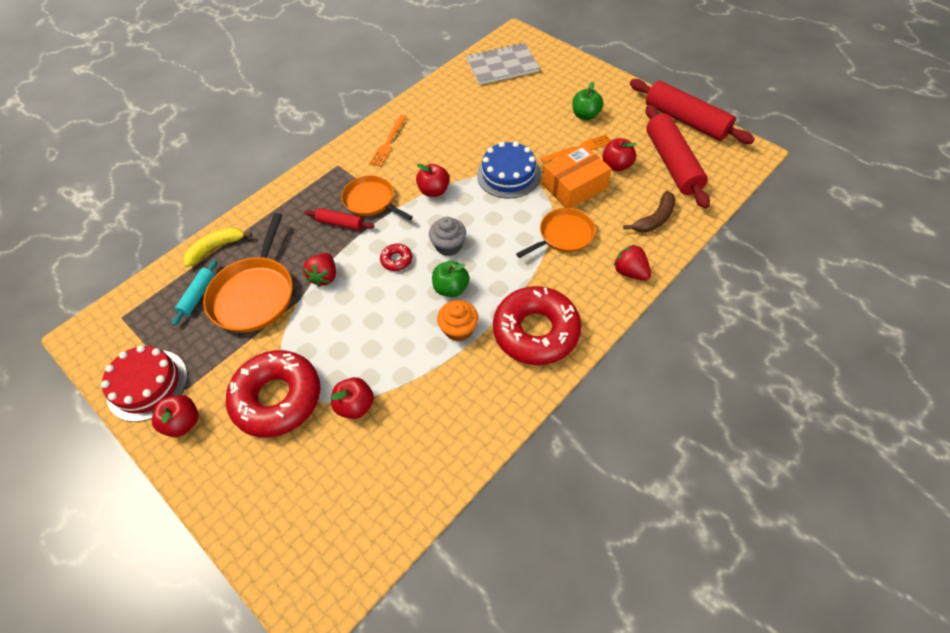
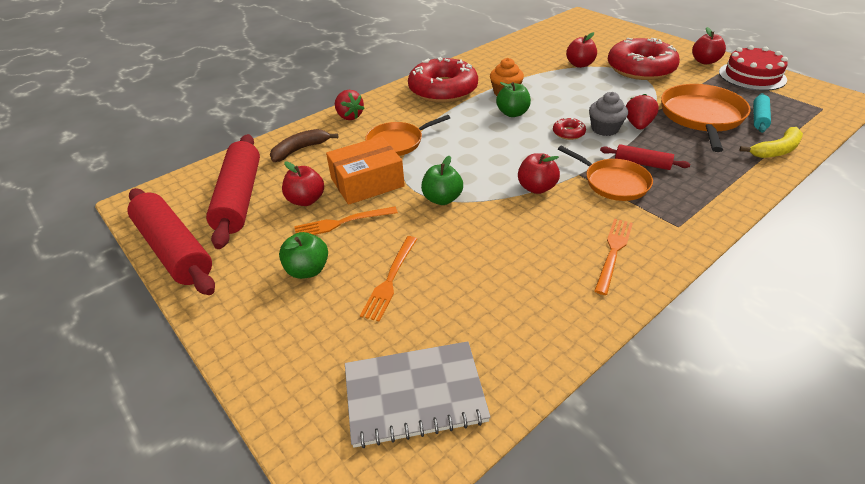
camera: 175 degrees left, 15 degrees down
grey cupcake [429,217,466,256] -> grey cupcake moved to [589,92,628,136]
blue cake [477,141,541,199] -> green apple [421,156,463,205]
none -> orange fork [360,236,417,322]

